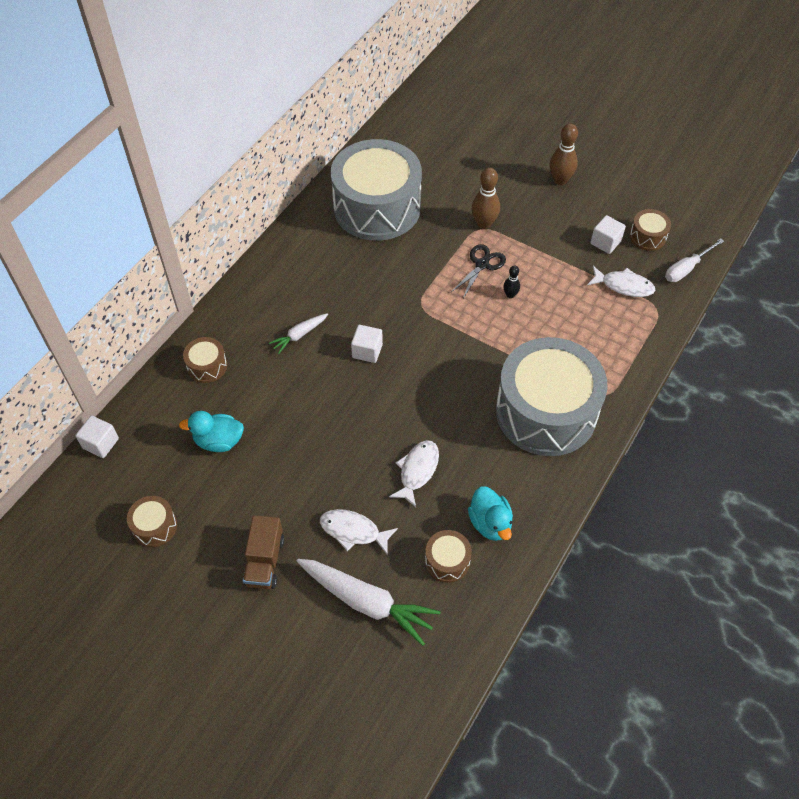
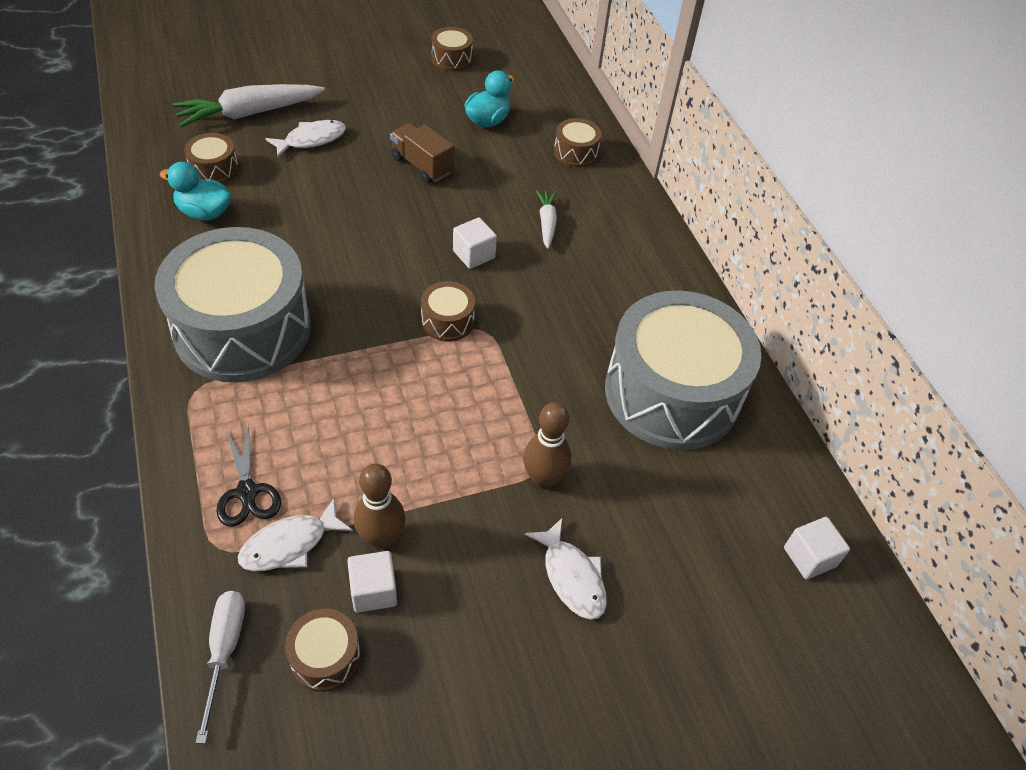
camera: 125 degrees right, 5 degrees down
white cube [75,416,119,458] -> white cube moved to [784,517,850,580]
brown truck [243,515,284,589] -> brown truck moved to [390,123,454,183]
white fish [389,440,439,507] -> white fish moved to [525,518,607,620]
black scissors [451,244,506,298] -> black scissors moved to [217,423,281,527]
black bowling pin [503,265,520,298] -> none
brown bowling pin [550,124,578,185] -> brown bowling pin moved to [354,463,405,549]
none -> brown drum [421,281,475,342]

